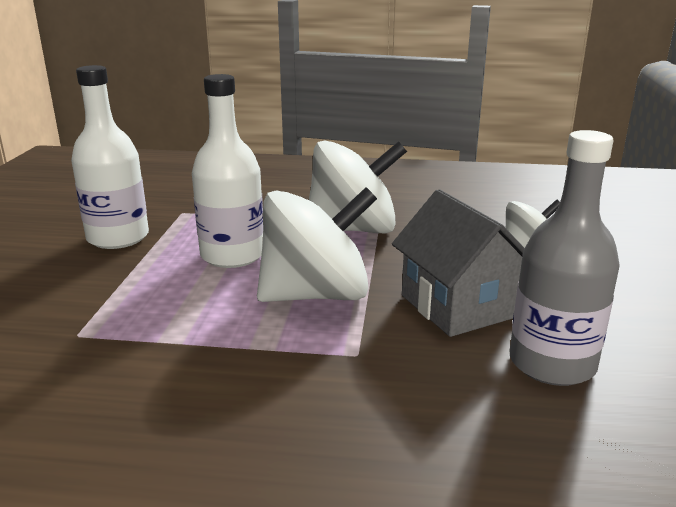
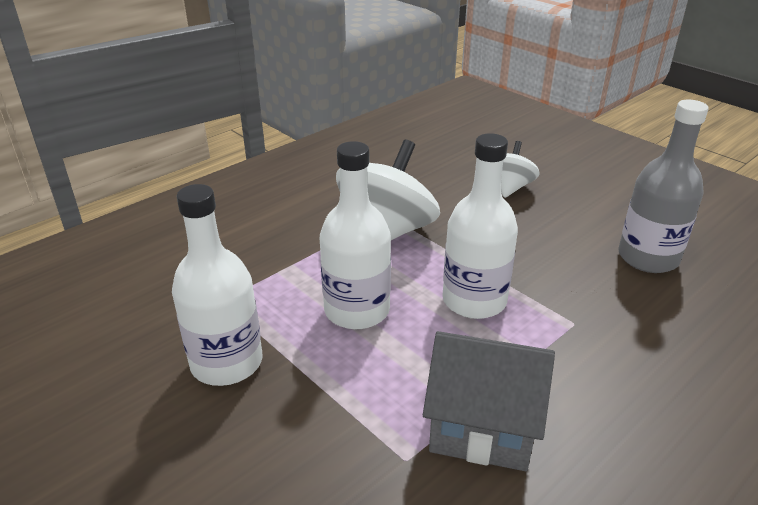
camera: 50 degrees left, 10 degrees up
white spinning top [257,187,377,302] -> white bottle [442,133,518,319]
grey house [392,189,525,337] -> grey house moved to [423,331,555,471]

